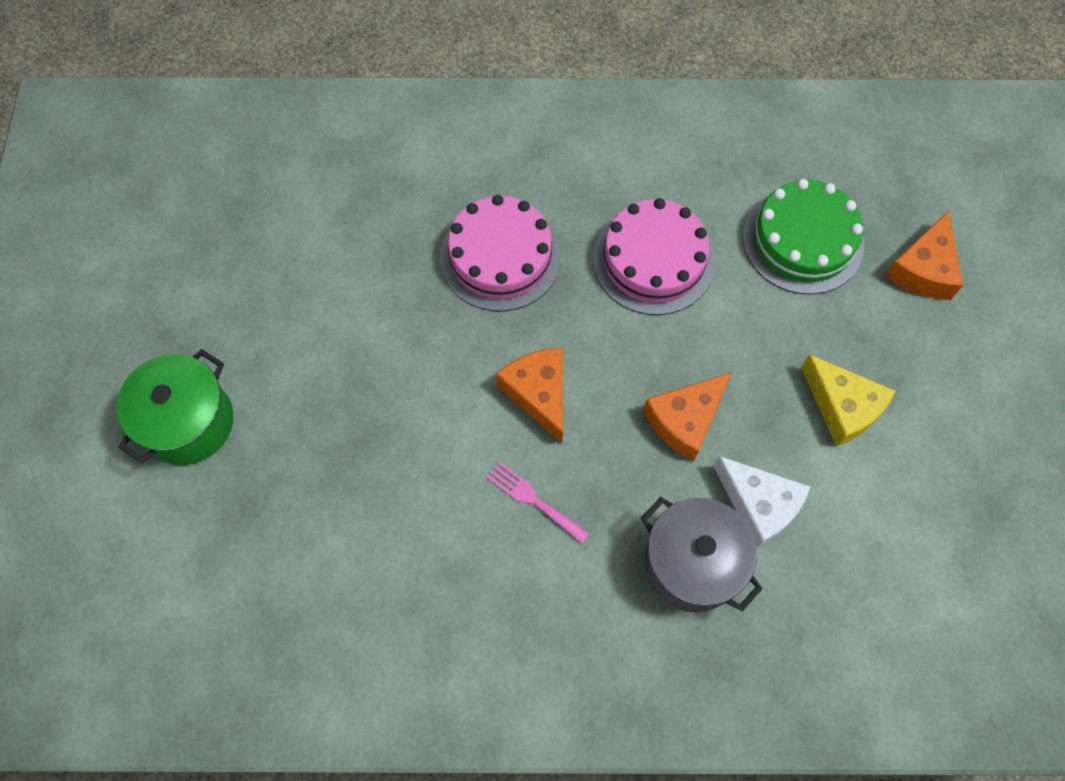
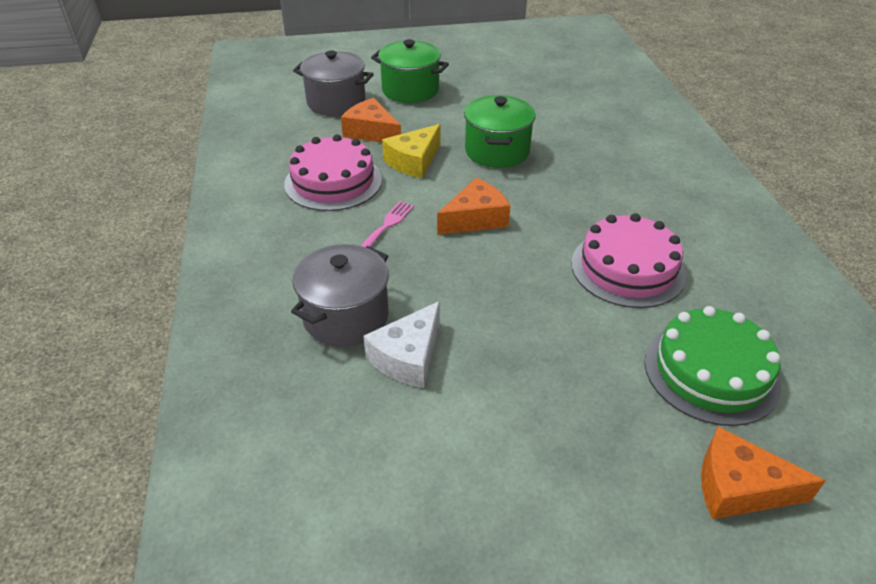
camera: 80 degrees right, 25 degrees down
pink cake [440,195,561,311] -> pink cake moved to [284,134,382,211]
orange cheese [643,372,732,461] -> orange cheese moved to [341,98,401,142]
yellow cheese [801,354,895,447] -> yellow cheese moved to [382,124,440,178]
none -> grey pot [293,51,374,116]
none -> green pot [464,95,536,168]

